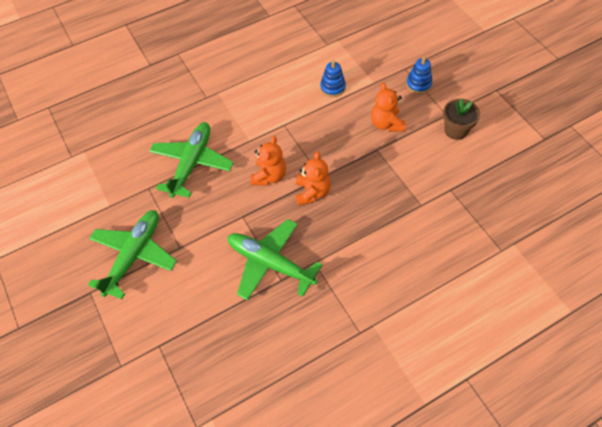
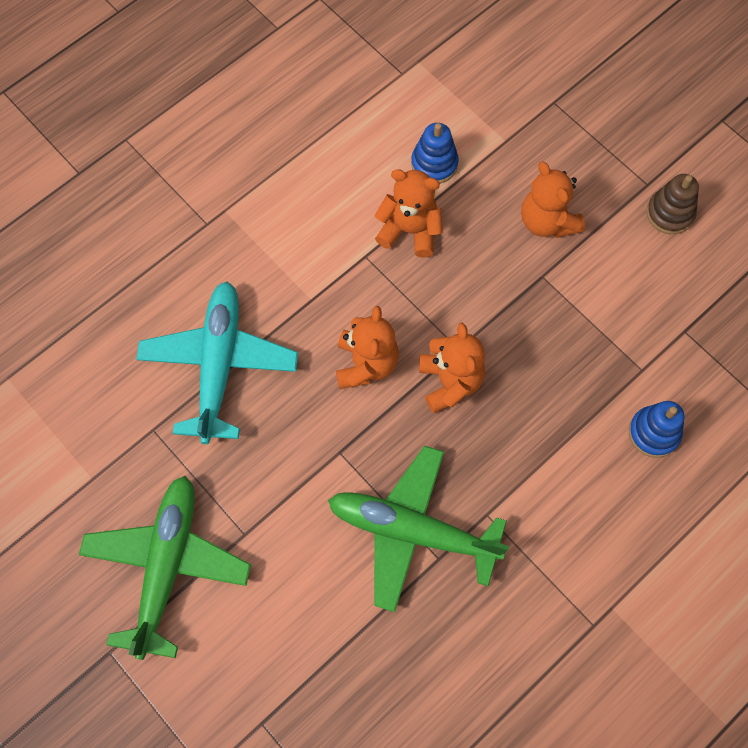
camera: 15 degrees left, 10 degrees up
green plane [149,122,234,198] -> turquoise plane [136,281,298,444]
blue stacking toy [406,57,432,94] -> blue stacking toy moved to [629,401,684,458]
brown flower pot [443,99,480,140] -> brown stacking toy [646,174,699,234]
none -> orange teddy bear [374,169,443,258]

